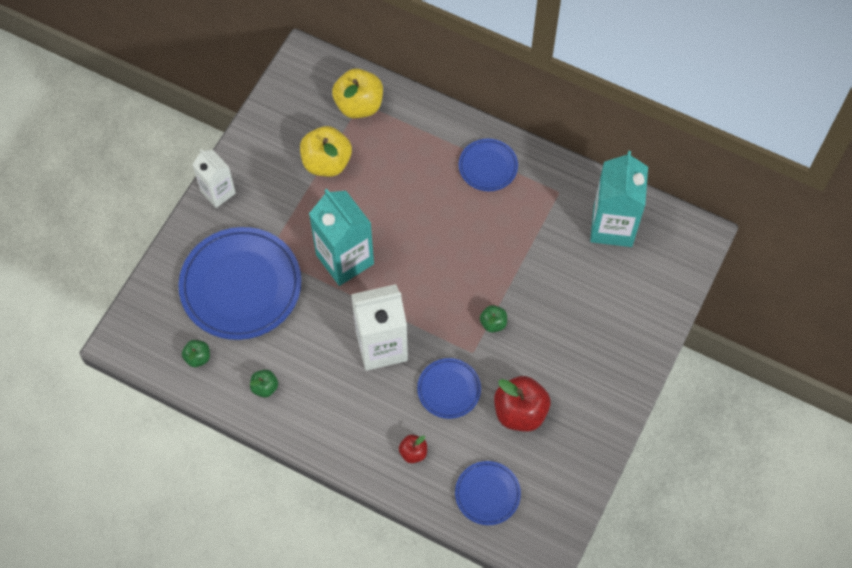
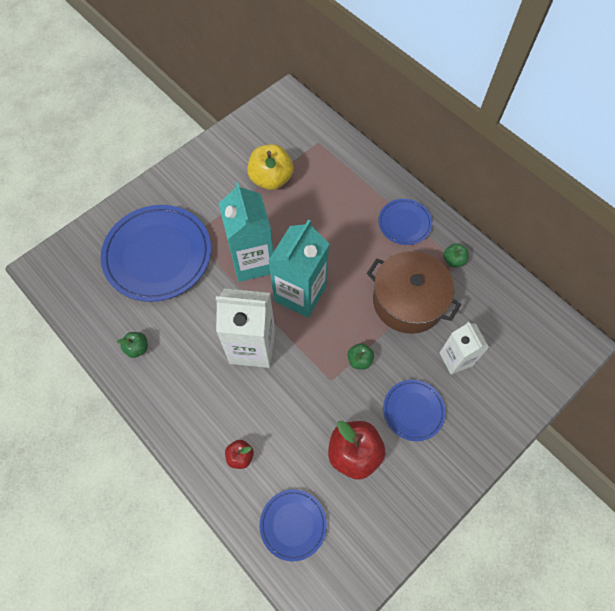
camera: 20 degrees right, 0 degrees up
green apple [182,340,210,367] -> green apple moved to [444,243,469,267]
white carton [193,149,236,208] -> white carton moved to [439,322,489,374]
yellow apple [332,69,383,118] -> none
blue plate [417,358,481,419] -> blue plate moved to [383,380,446,441]
turquoise carton [590,151,648,247] -> turquoise carton moved to [268,220,329,318]
none -> brown pot [367,251,461,334]

